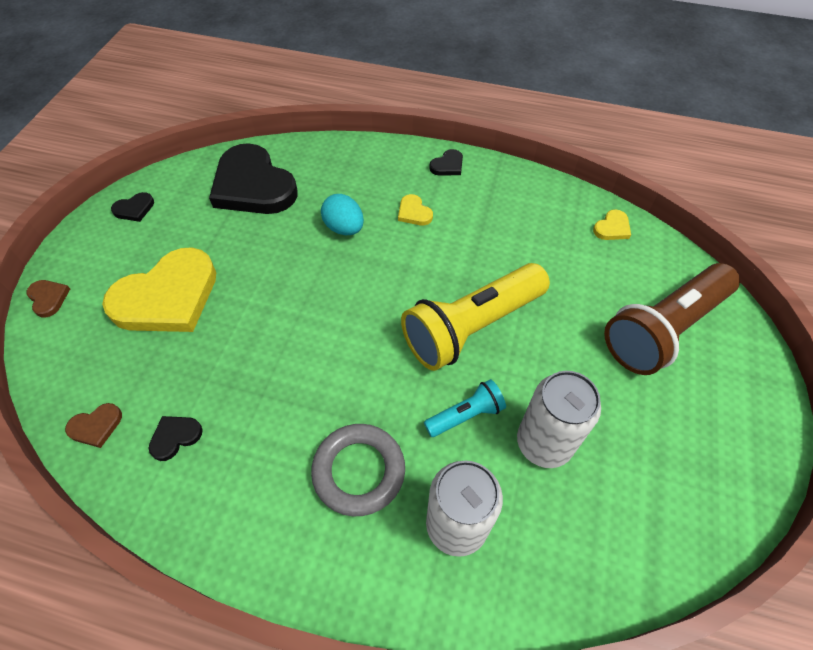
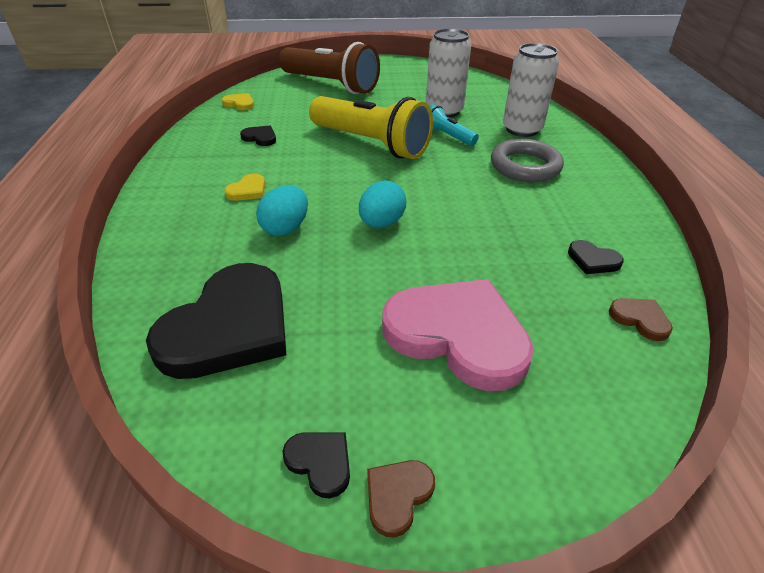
camera: 110 degrees left, 15 degrees down
brown heart [27,280,70,317] -> brown heart moved to [367,460,435,538]
yellow heart [102,247,216,332] -> pink heart [382,279,534,391]
black heart [429,149,463,176] -> black heart moved to [240,126,276,146]
none -> turquoise egg [359,180,406,228]

